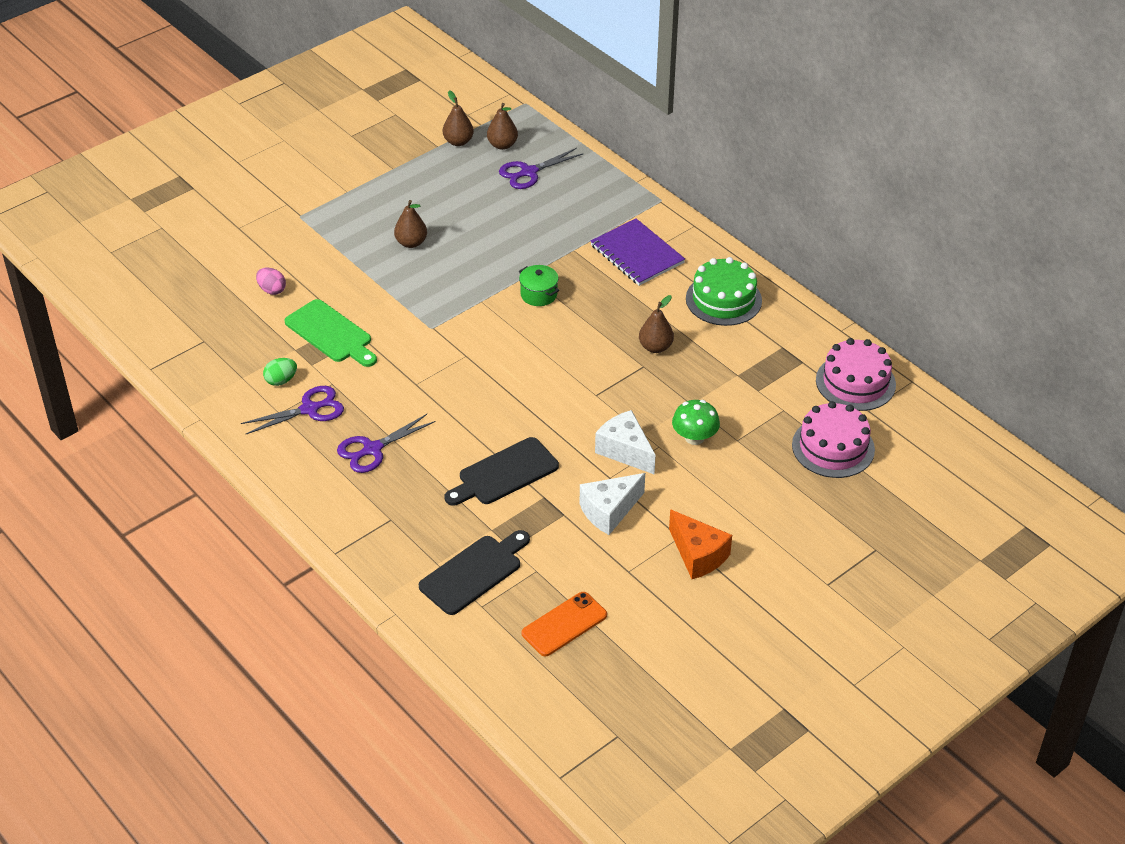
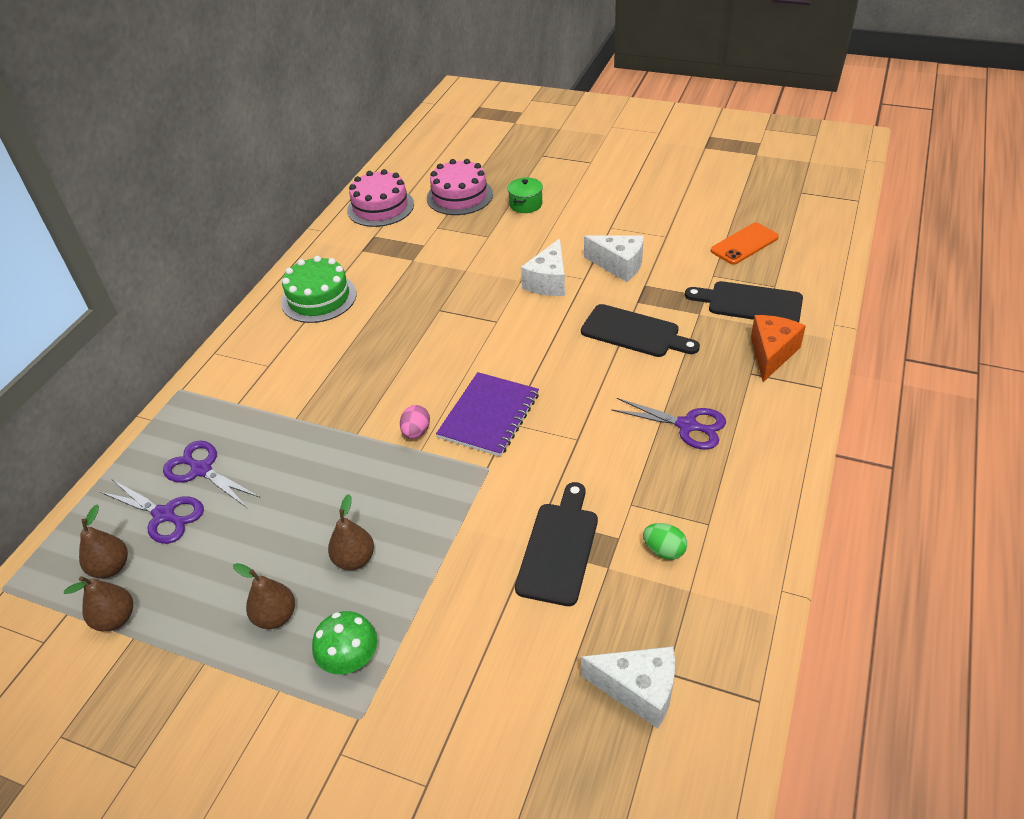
camera: 115 degrees left, 0 degrees up
purple scissors [241,386,344,434] -> purple scissors moved to [163,441,259,508]
pink egg [256,268,286,295] -> pink egg moved to [400,405,430,439]
green cutting board [285,299,377,367] -> black cutting board [515,482,598,606]
green pot [519,265,559,306] -> green pot moved to [508,177,543,213]
orange phone [522,592,607,656] -> orange phone turned 60 degrees counterclockwise [711,223,779,264]
purple notebook [591,218,685,286] -> purple notebook moved to [436,372,539,457]
brown pear [639,295,674,353] -> brown pear moved to [233,563,295,629]
orange cheese [669,509,732,579] -> orange cheese moved to [751,315,806,382]
green mushroom [672,400,720,445] -> green mushroom moved to [312,611,377,674]
none -> white cheese [581,646,675,728]

